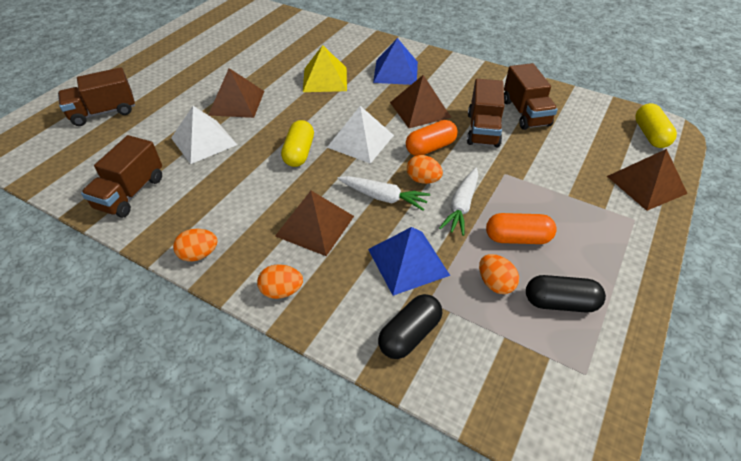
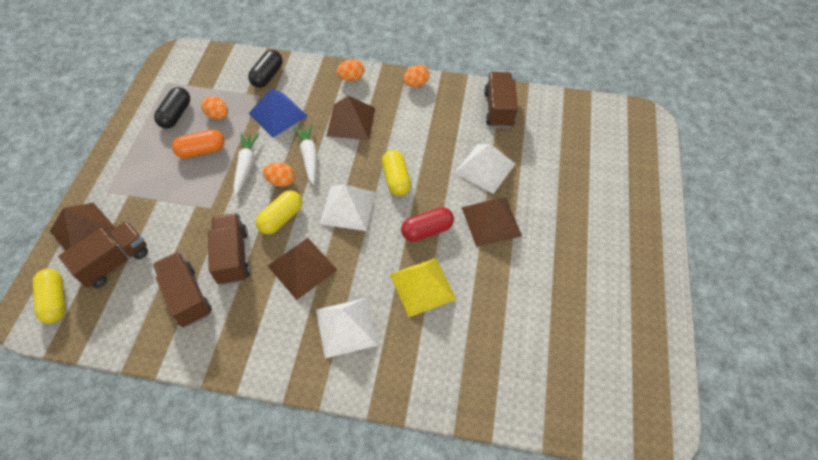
camera: 160 degrees right, 10 degrees up
brown truck [58,67,135,126] -> brown truck moved to [58,221,148,288]
white carrot [337,176,430,211] -> white carrot turned 75 degrees clockwise [293,124,317,185]
blue pyramid [373,38,418,85] -> white pyramid [316,298,378,358]
orange capsule [406,120,458,156] -> yellow capsule [256,190,302,234]
black capsule [526,275,606,313] -> black capsule turned 60 degrees counterclockwise [154,87,190,128]
none -> red capsule [401,207,454,242]

